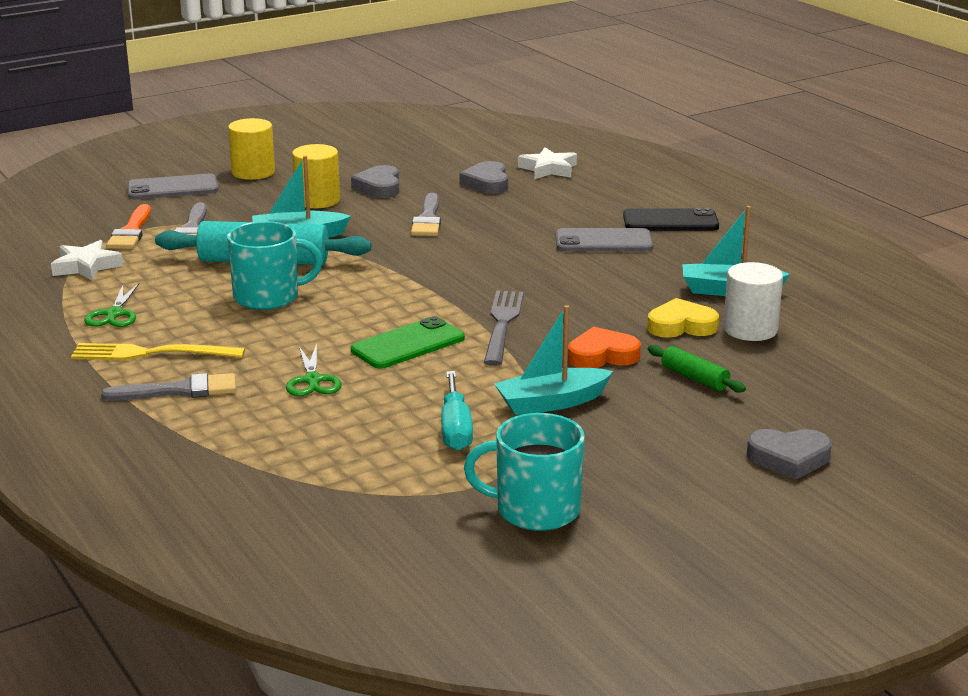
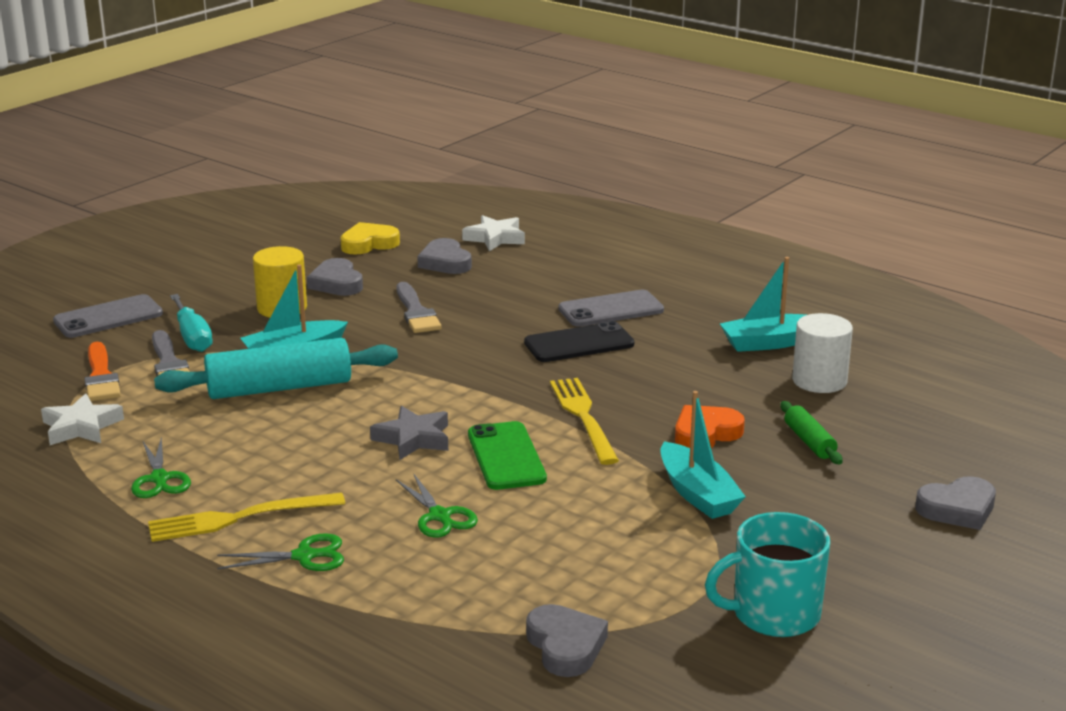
camera: 20 degrees left, 0 degrees up
grey brush [101,373,236,401] -> green scissors [217,533,344,571]
turquoise mug [227,221,323,310] -> none
yellow cylinder [228,118,275,180] -> none
green phone [351,316,465,369] -> green phone turned 45 degrees counterclockwise [468,421,547,490]
turquoise screwdriver [441,371,473,451] -> turquoise screwdriver moved to [170,294,213,352]
grey fork [484,291,524,366] -> yellow fork [550,378,619,465]
turquoise boat [494,305,613,415] -> turquoise boat turned 75 degrees counterclockwise [660,391,746,519]
black phone [623,208,719,231] -> black phone moved to [524,321,635,362]
yellow heart [647,298,719,338] -> yellow heart moved to [340,222,400,255]
green rolling pin [648,345,746,393] -> green rolling pin turned 45 degrees clockwise [781,401,843,465]
none -> grey star [370,406,448,460]
none -> grey heart [526,604,608,677]

